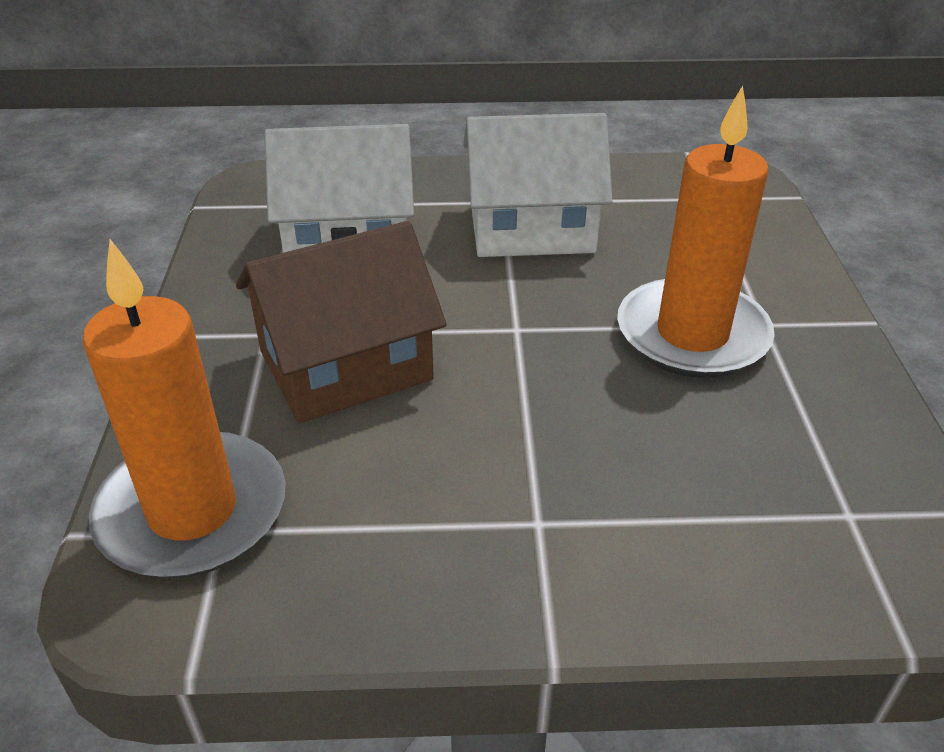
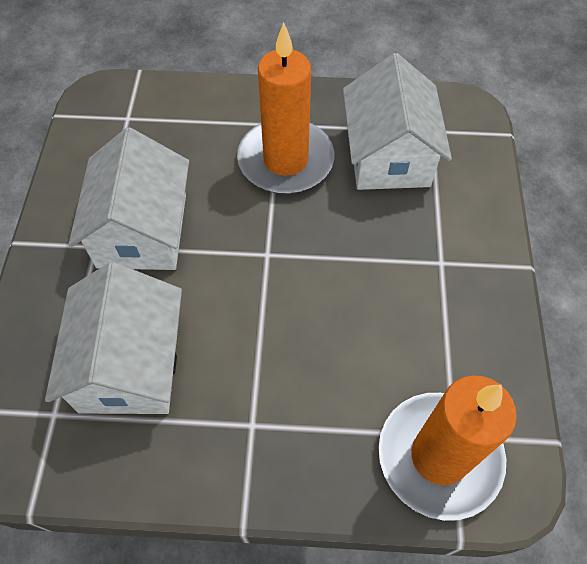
camera: 85 degrees left, 20 degrees up
brown house [236,221,447,423] -> none
none -> white house [343,53,452,190]

